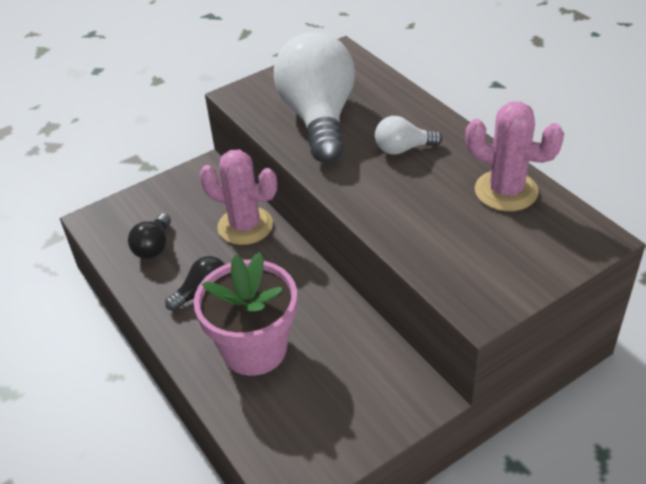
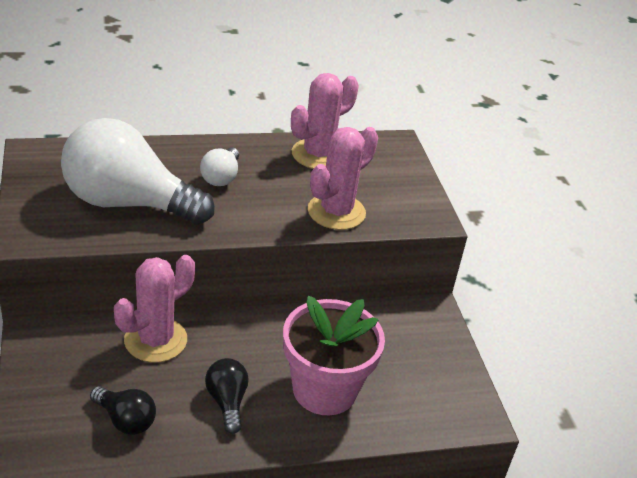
camera: 75 degrees left, 5 degrees down
none -> pink cactus [308,127,378,230]

